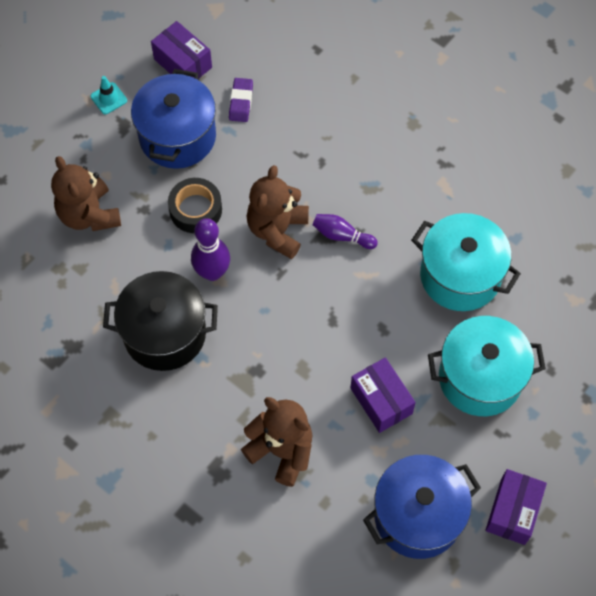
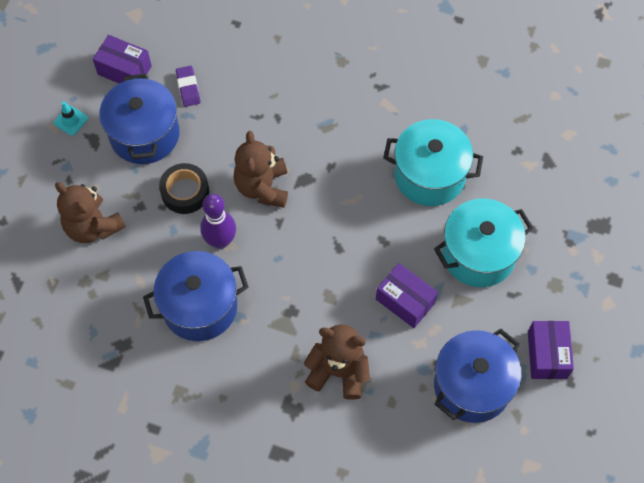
camera: 20 degrees left, 0 degrees up
black pot [103,271,218,371] -> blue pot [143,251,249,341]
purple bowling pin [312,214,378,249] -> none

